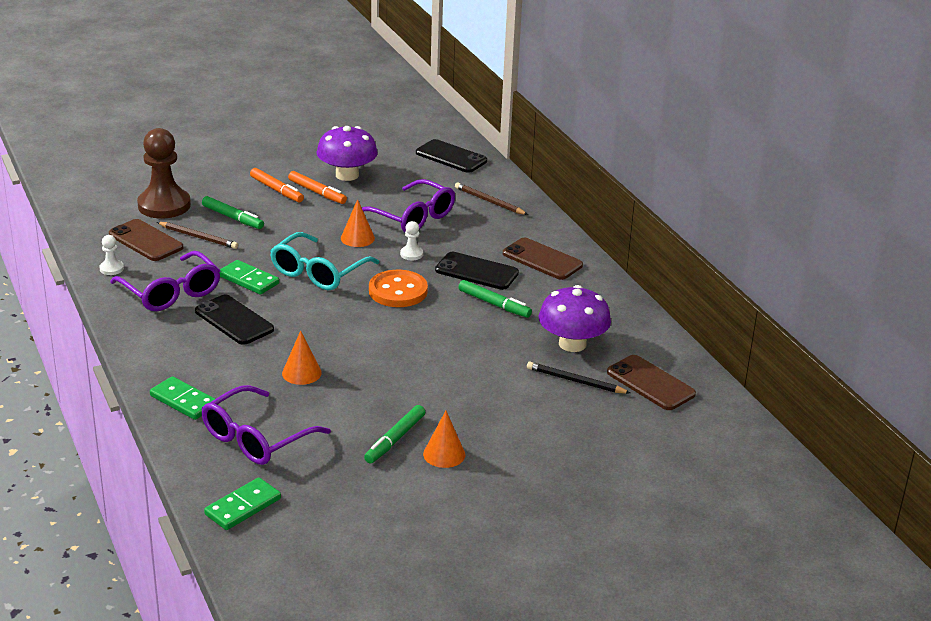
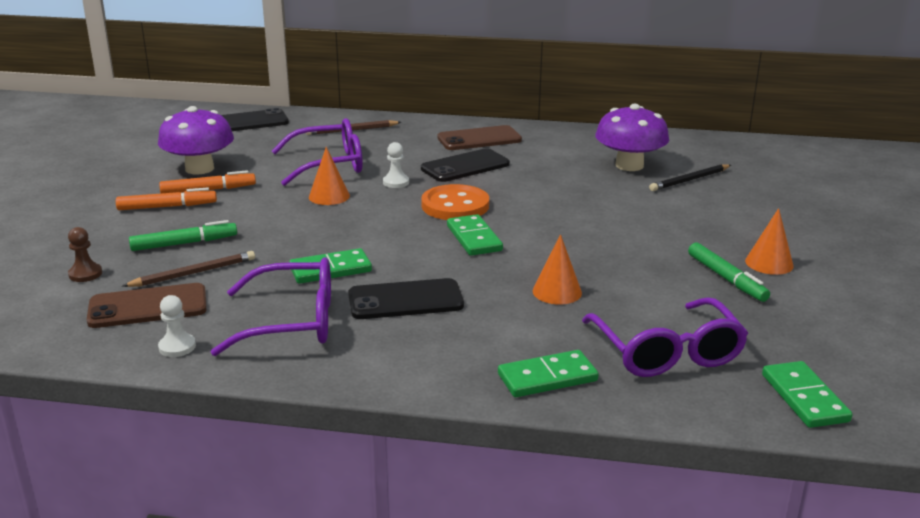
camera: 55 degrees left, 5 degrees down
brown pawn [137,128,191,218] -> brown pawn [68,227,102,282], size x0.43
turquoise glasses [270,232,379,290] -> none
green marker [458,280,532,318] -> none
brown phone [607,355,696,410] -> none
none -> green domino [447,214,503,256]

